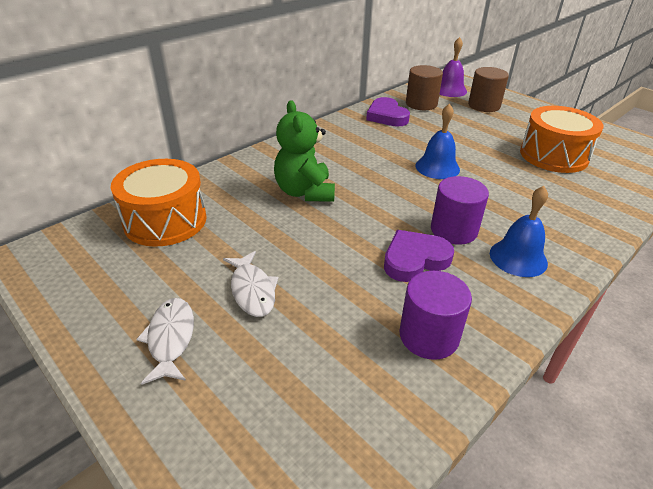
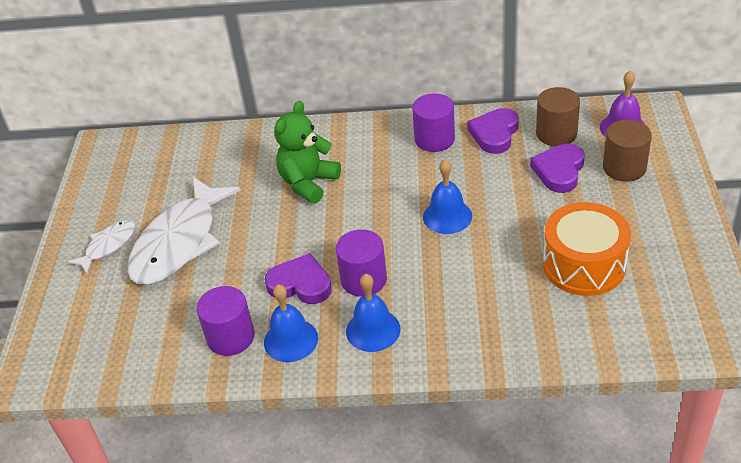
camera: 50 degrees right, 5 degrees up
orange drum [111,159,207,247] -> none
white fish [223,251,279,317] -> white fish [127,177,241,285], size x2.02
none -> blue bell [264,284,318,362]
none -> purple cylinder [412,93,455,152]
none -> purple heart [530,144,584,193]

